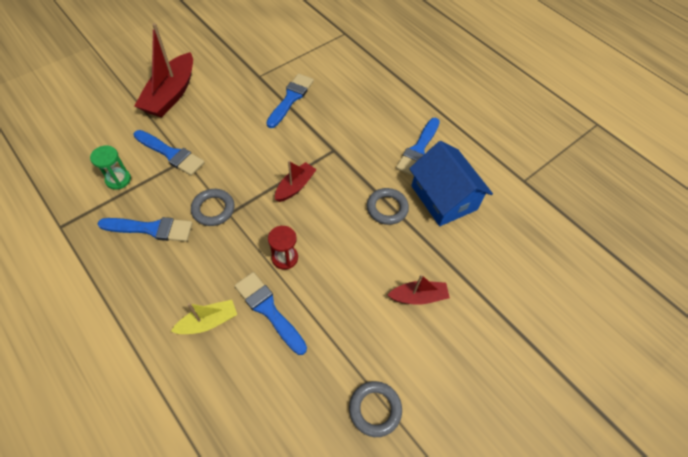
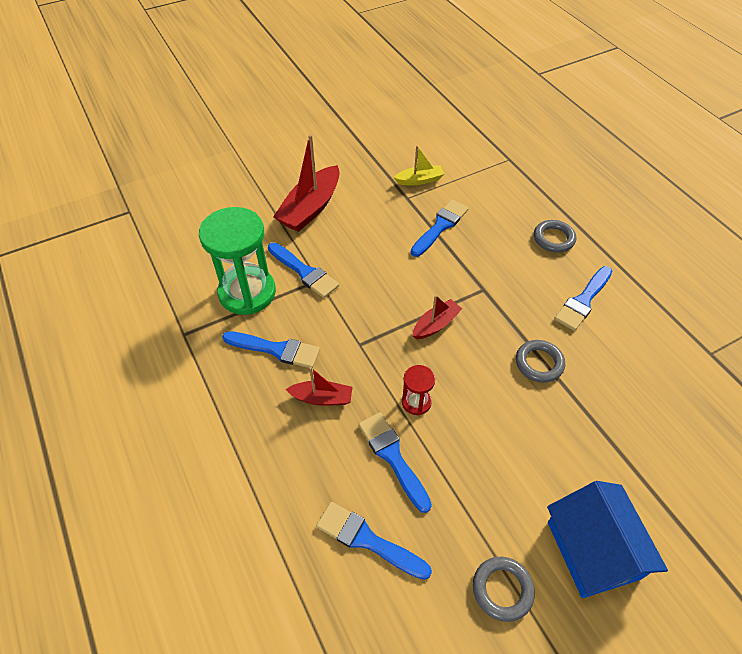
camera: 15 degrees right, 5 degrees down
green hourglass [90,146,131,190] -> green hourglass [199,207,276,315], size x2.17
yellow boat [171,300,237,334] -> yellow boat moved to [394,146,444,185]
grey ring [191,189,235,226] -> grey ring moved to [534,220,576,253]
red boat [388,274,450,305] -> red boat moved to [285,367,352,406]
blue house [409,141,493,226] -> blue house moved to [547,481,668,598]
none -> blue brush [316,502,432,580]

